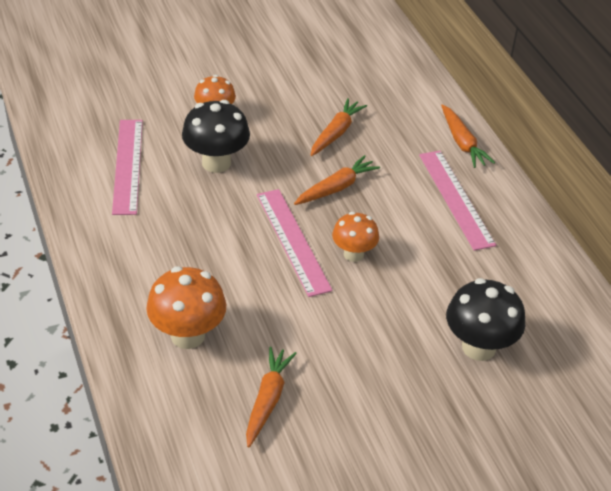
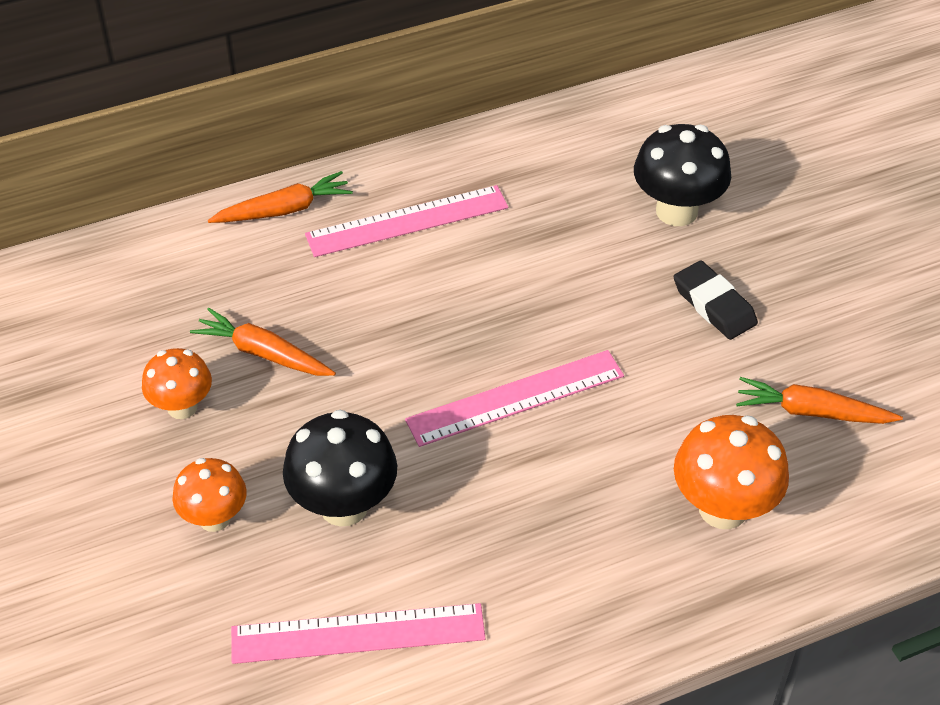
camera: 90 degrees left, 5 degrees up
orange carrot [294,155,380,205] -> none
orange mushroom [332,212,379,262] -> orange mushroom moved to [142,348,212,419]
none -> black eraser [674,260,758,340]

